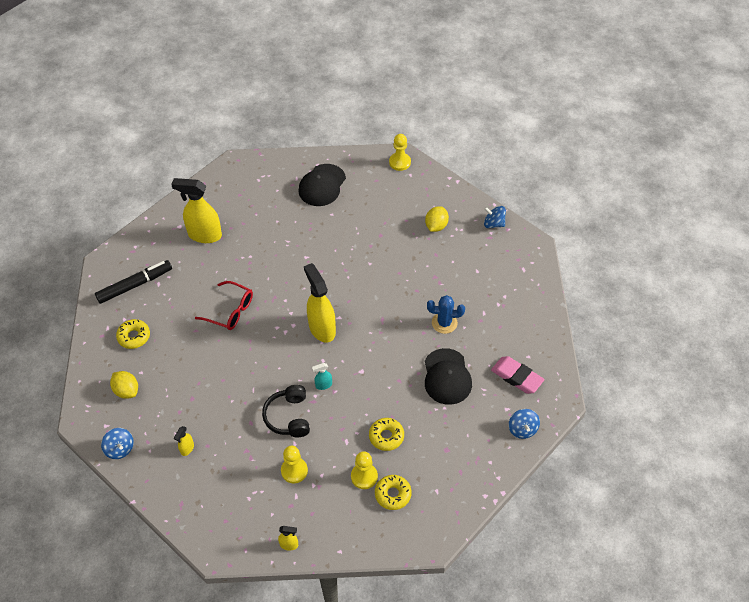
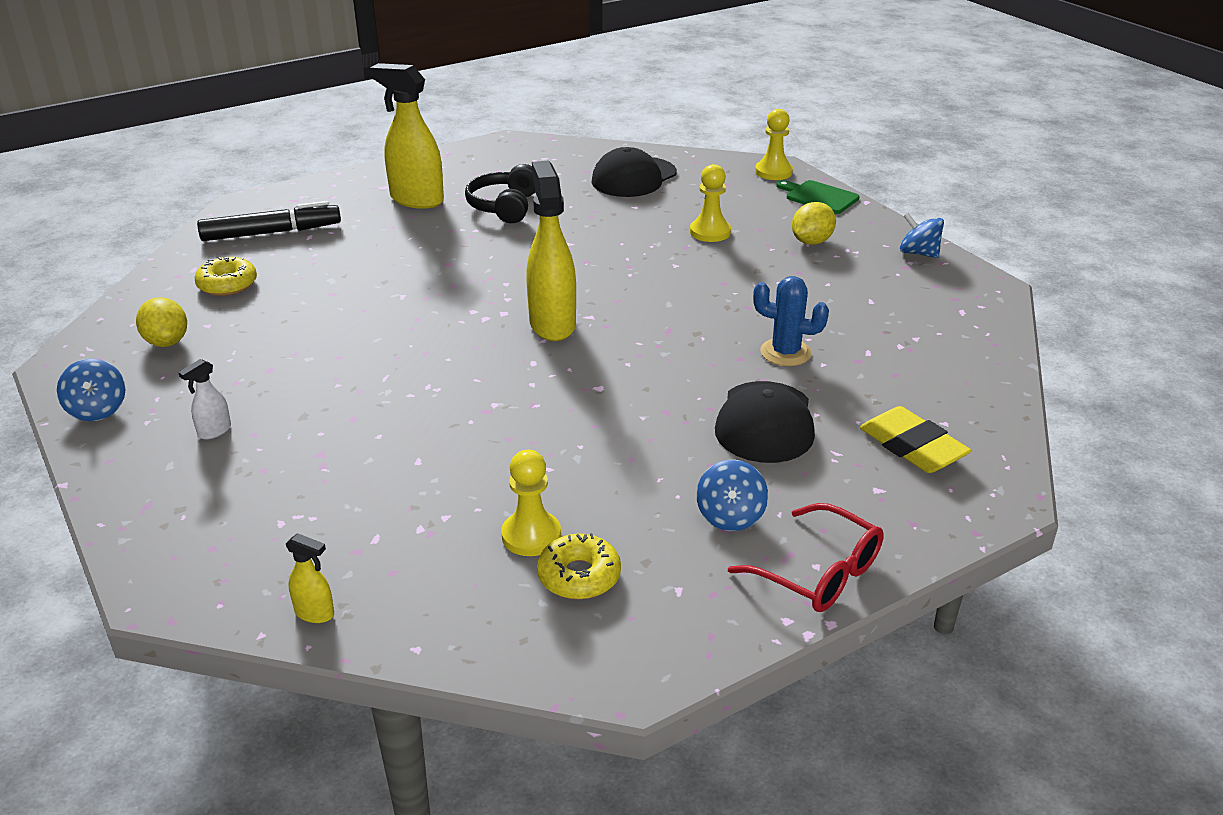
camera: 15 degrees right, 20 degrees down
yellow spray bottle [174,426,194,456] -> white spray bottle [178,359,231,440]
red glasses [195,281,253,330] -> red glasses moved to [728,503,884,612]
black headphones [262,385,310,437] -> black headphones moved to [465,164,536,223]
yellow pawn [281,446,308,483] -> yellow pawn moved to [690,164,731,242]
turquoise spray bottle [312,363,332,390] -> none
yellow donut [369,418,404,451] -> none
pink eraser [491,356,544,394] -> yellow eraser [860,406,971,473]
blue spinning top [509,409,540,439] -> blue spinning top moved to [696,460,768,531]
none -> green cutting board [776,180,859,214]

